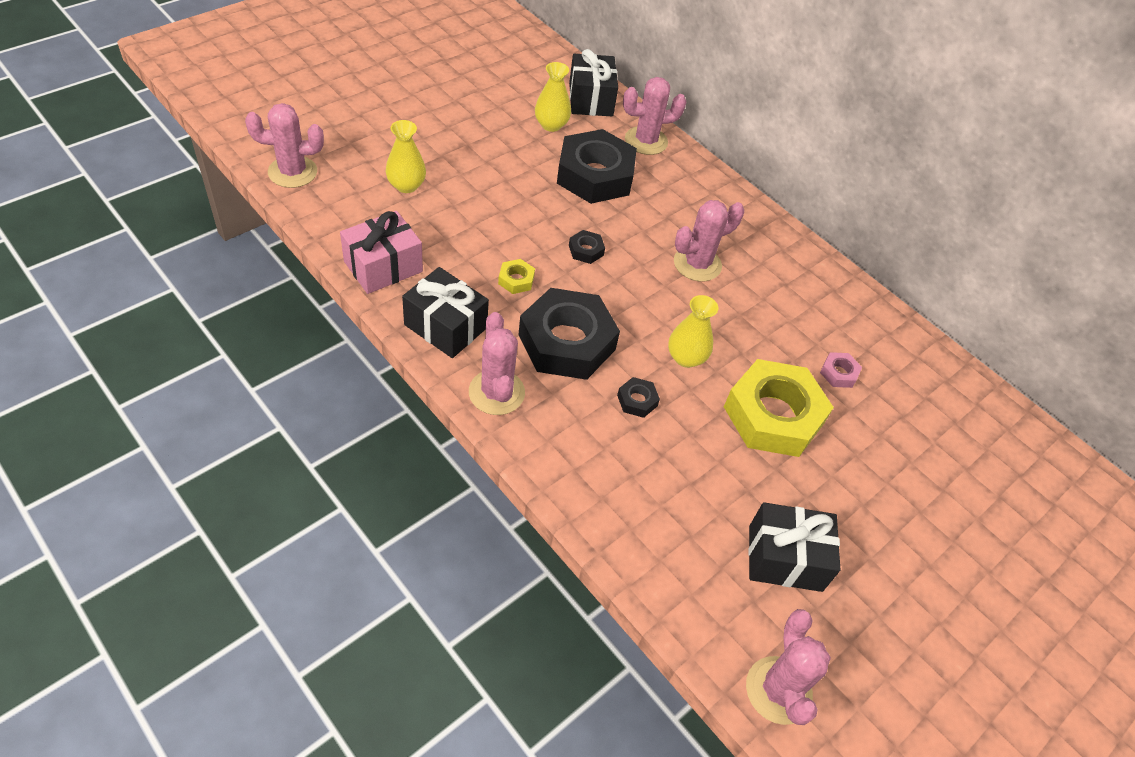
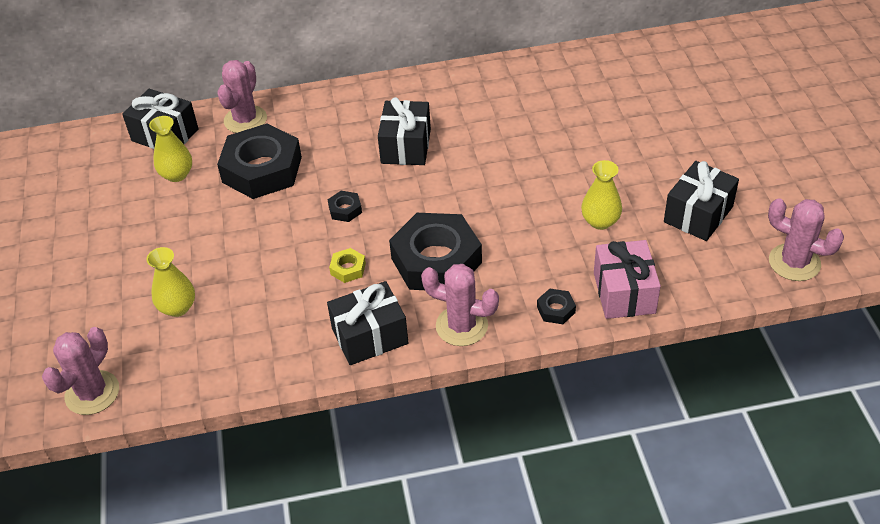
camera: 50 degrees left, 5 degrees down
pink gift [340,211,423,294] -> pink gift moved to [594,240,661,319]
black nut [617,377,660,418] -> black nut moved to [537,289,576,324]
yellow vase [668,295,718,368] -> yellow vase moved to [581,160,622,230]
pink cactus [674,200,744,281] -> black gift [378,97,431,165]
yellow nut [724,359,834,457] -> none
pink nut [820,352,862,388] -> none

